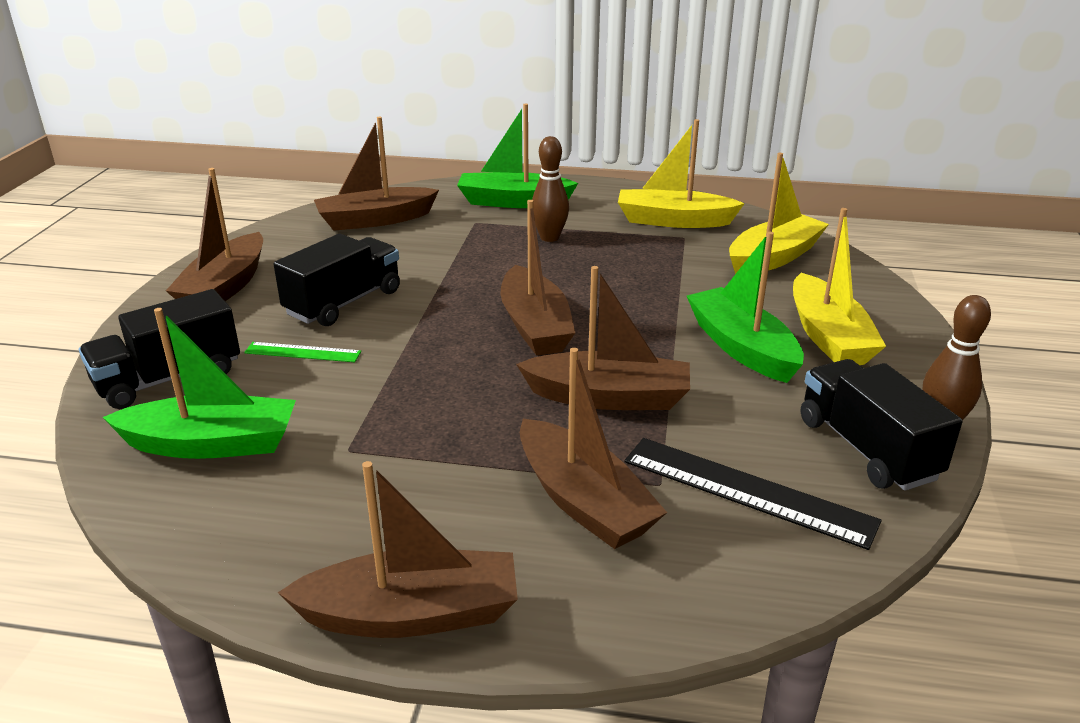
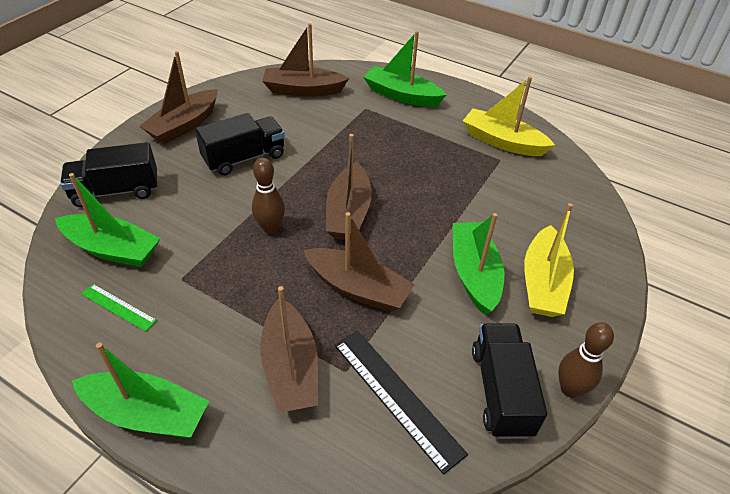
camera: 20 degrees right, 15 degrees up
green ruler [244,342,361,362] -> green ruler moved to [81,284,157,332]
brown boat [278,461,518,638] -> green boat [72,343,209,438]
brown bowling pin [532,136,569,242] -> brown bowling pin moved to [252,158,285,234]
yellow boat [729,153,829,274] -> none

